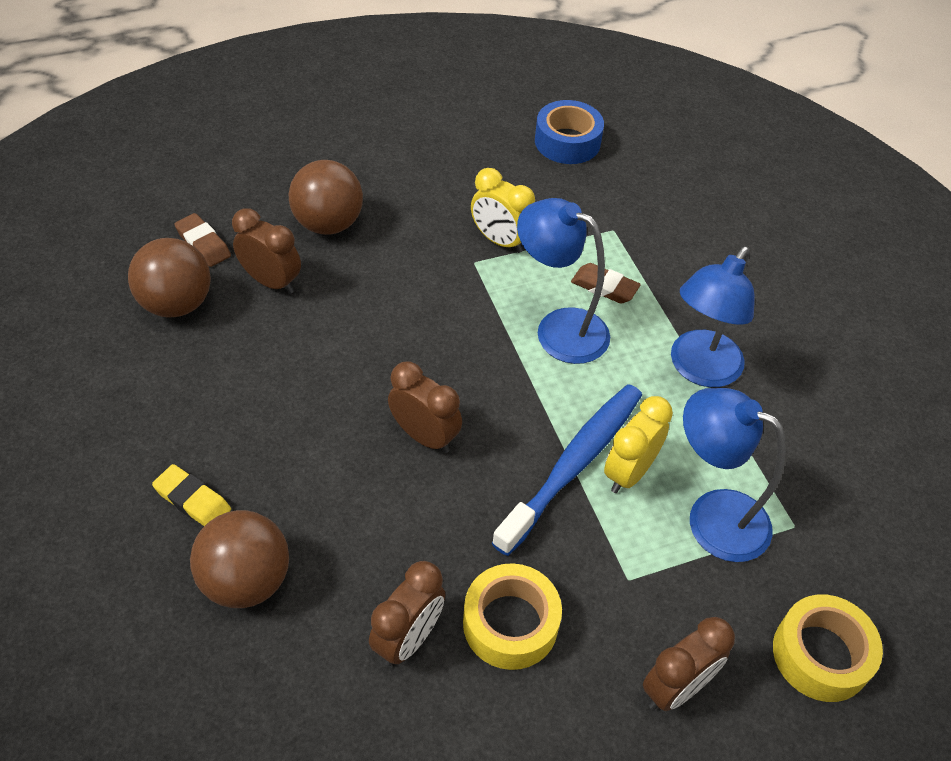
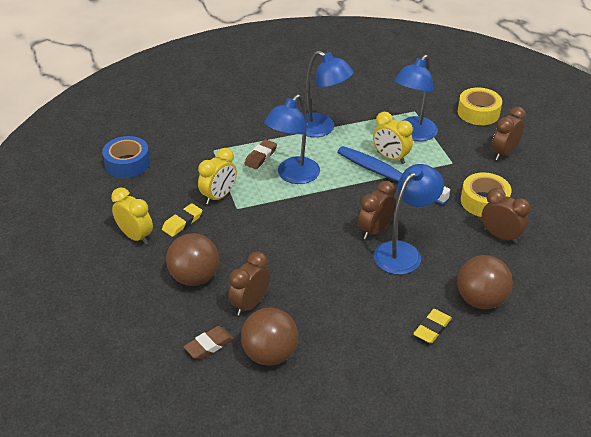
camera: 85 degrees left, 10 degrees down
brown clock [643,617,735,711] -> brown clock turned 105 degrees counterclockwise [492,107,526,161]
none -> yellow clock [111,188,153,245]
none -> yellow eraser [162,203,202,237]
none -> blue lamp [374,164,444,275]

